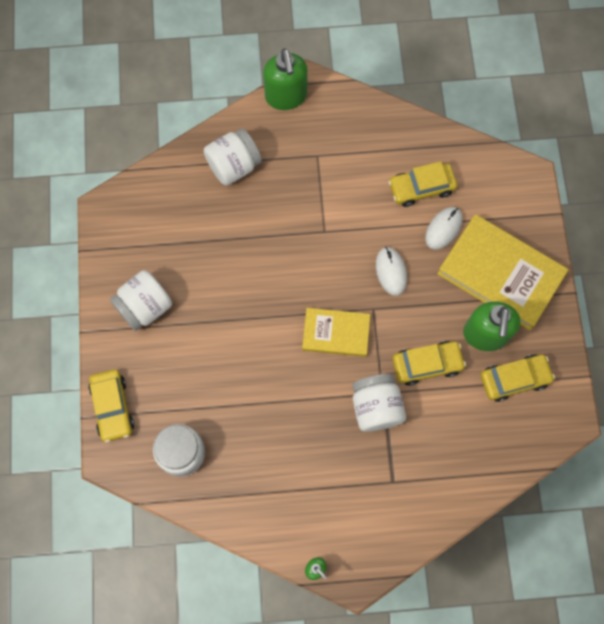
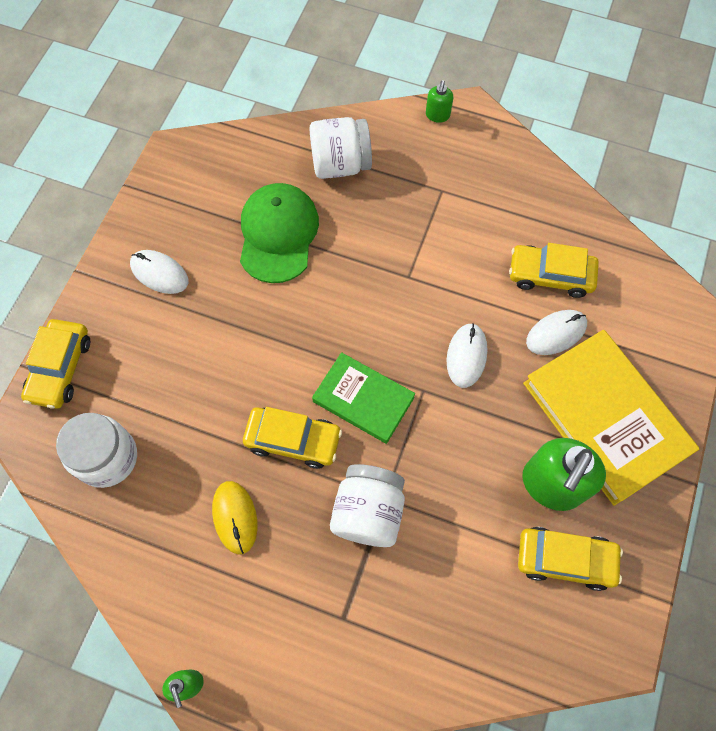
camera: 25 degrees right, 5 degrees down
white jar [110,270,172,331] -> white mouse [130,250,188,294]
green soap dispenser [263,49,308,110] -> green soap dispenser [426,80,453,123], size x0.47
yellow book [302,308,370,357] -> green book [312,352,415,444]
yellow car [393,341,466,386] -> yellow car moved to [243,407,342,469]
none -> yellow mouse [212,481,257,554]
none -> green cap [240,183,319,283]

